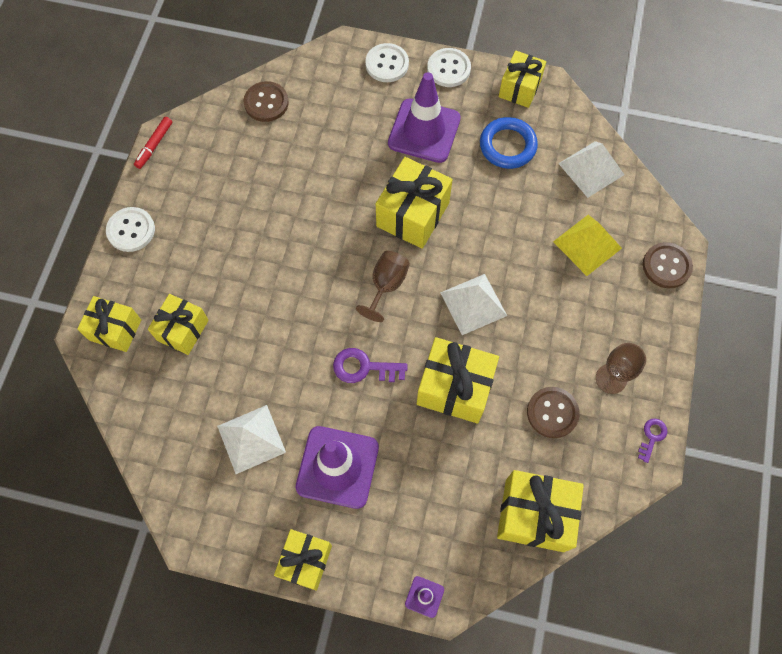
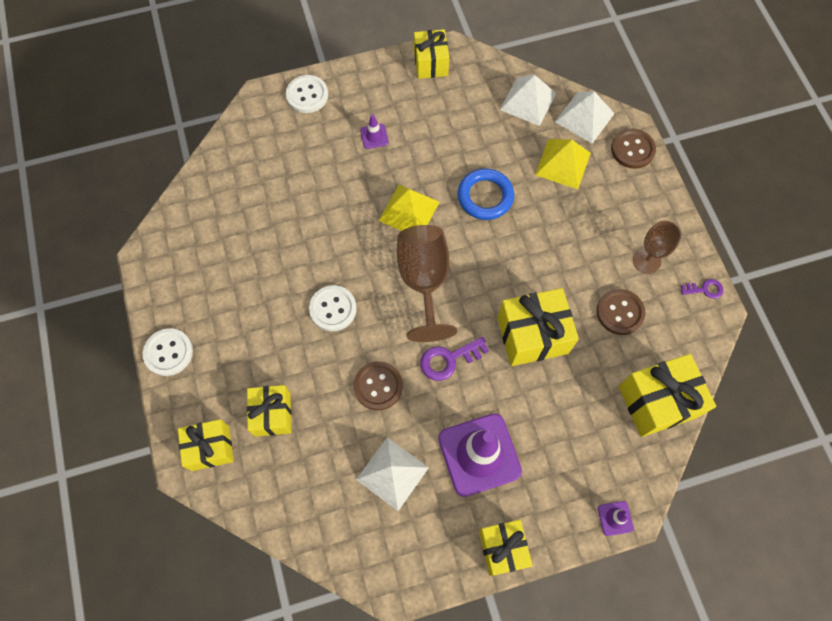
camera: 30 degrees left, 0 degrees up
red marker [134,117,172,169] -> none
brown button [243,81,289,122] -> brown button moved to [354,361,403,410]
brown goblet [356,251,410,322] -> brown goblet [397,225,457,342], size x1.67
yellow gift [376,157,453,249] -> yellow pyramid [378,185,440,231]
purple traffic cone [388,72,461,163] -> purple traffic cone [360,114,389,149], size x0.43
white button [427,48,471,87] -> white button moved to [309,285,357,331]
white pyramid [440,274,507,335] -> white pyramid moved to [555,91,615,144]
blue ring [480,117,538,169] -> blue ring moved to [458,168,514,220]
purple key [638,418,667,463] -> purple key turned 90 degrees clockwise [681,279,723,299]

